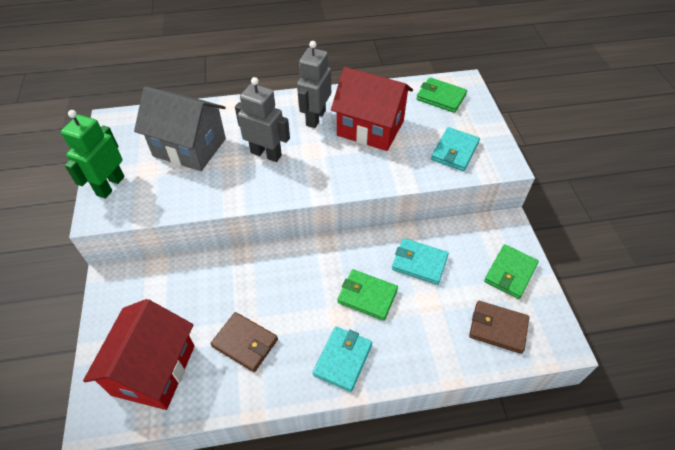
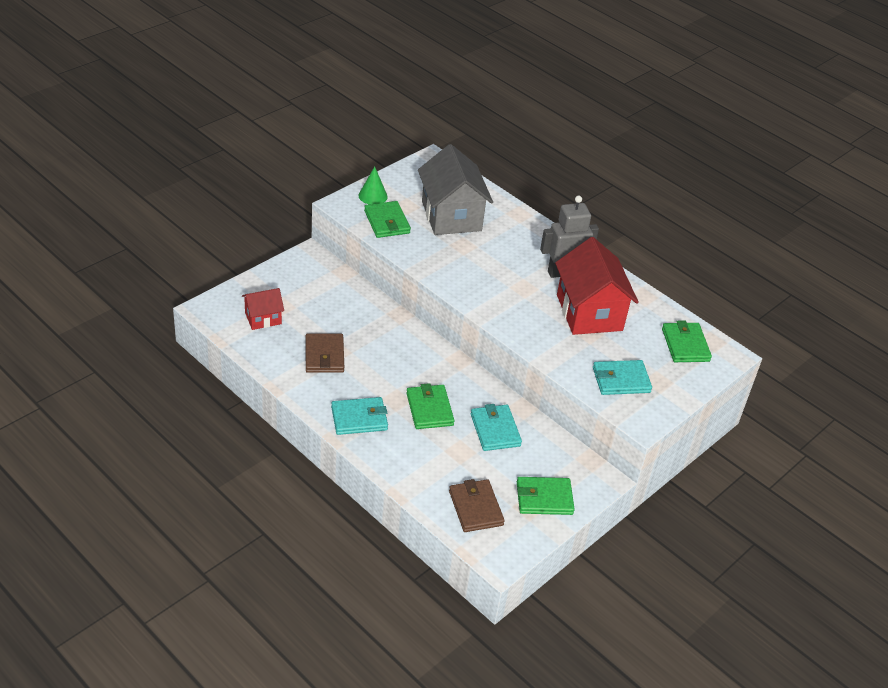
camera: 50 degrees right, 10 degrees down
green robot [61,110,125,199] -> green cone [359,167,388,204]
red house [83,299,195,410] -> red house [242,288,284,330], size x0.52
grey robot [235,77,290,162] -> none
none -> green wallet [364,201,411,238]

